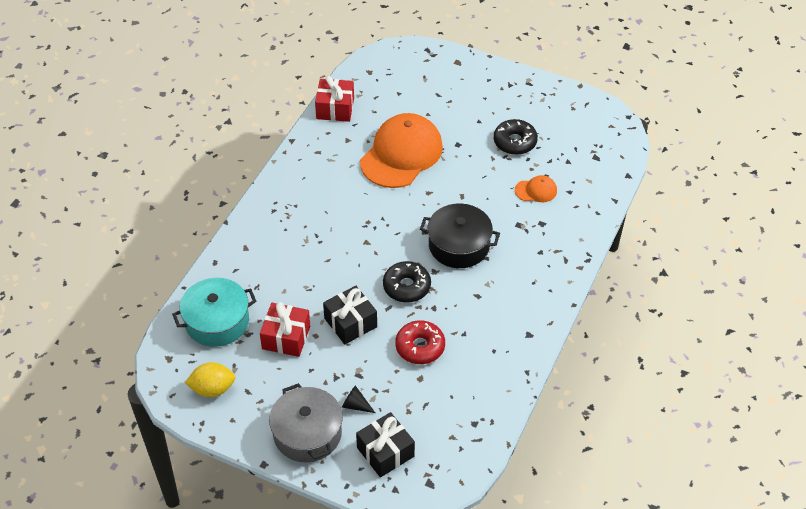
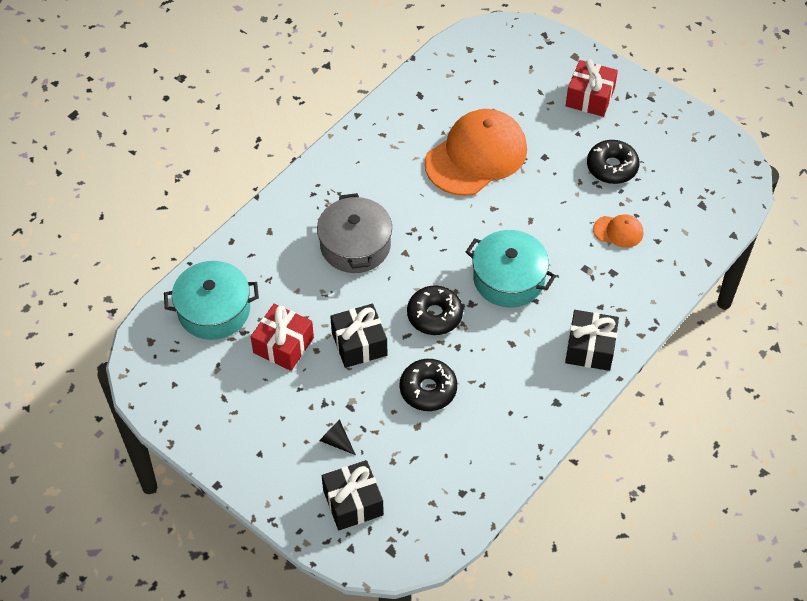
camera: 15 degrees right, 5 degrees up
yellow lemon [185,362,236,397] -> none
grey pot [269,383,343,463] -> grey pot moved to [317,193,392,273]
red gift [315,76,354,122] -> red gift moved to [566,59,618,117]
red donut [395,320,445,364] -> black donut [400,359,457,411]
black pot [420,203,500,268] -> turquoise pot [466,230,556,307]
none -> black gift [565,310,619,371]

